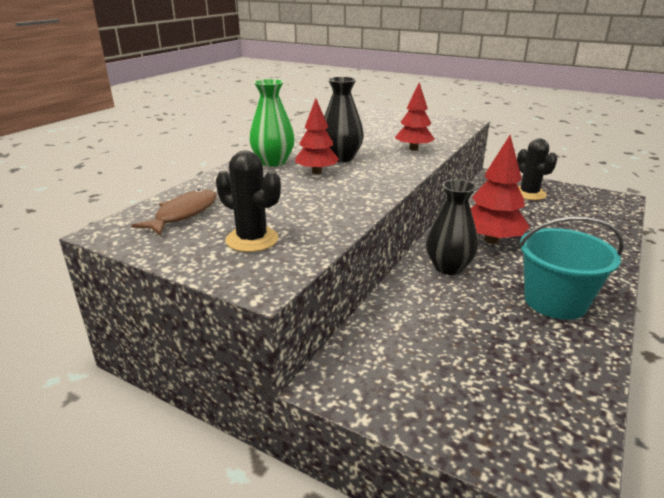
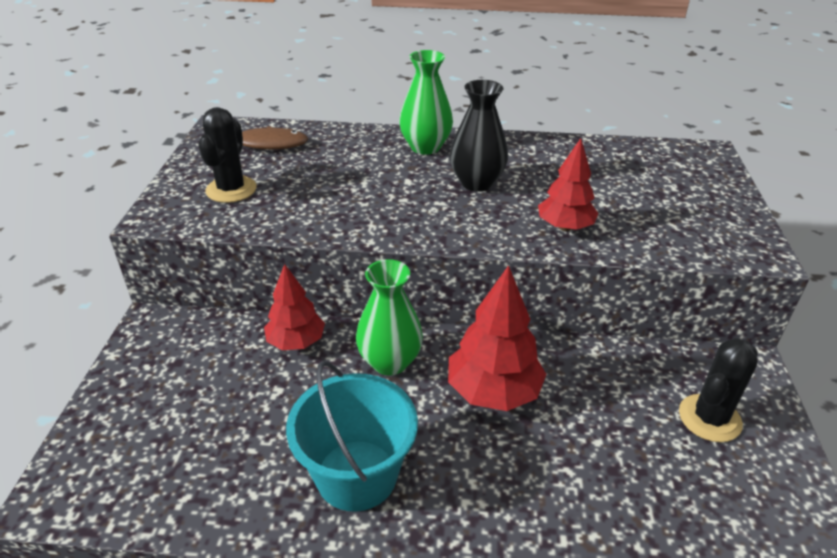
camera: 65 degrees right, 10 degrees up
red tree [295,98,339,174] -> red tree moved to [264,264,325,350]
black vase [426,179,478,275] -> green vase [356,259,423,376]

